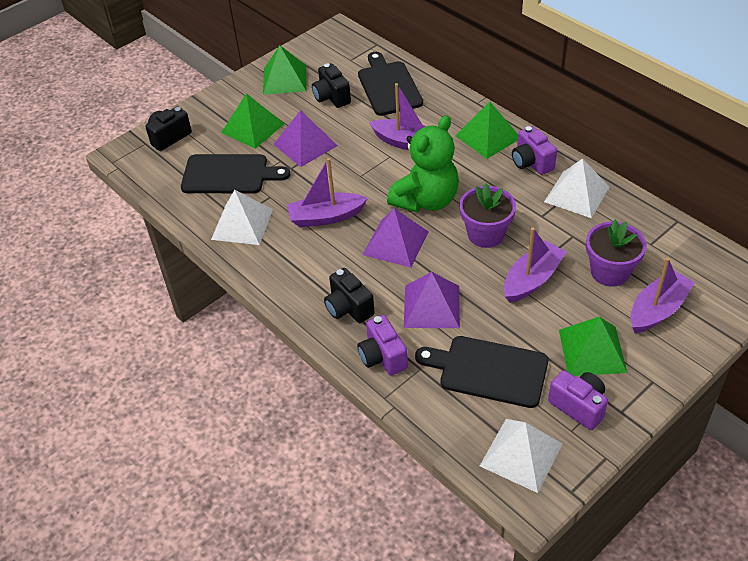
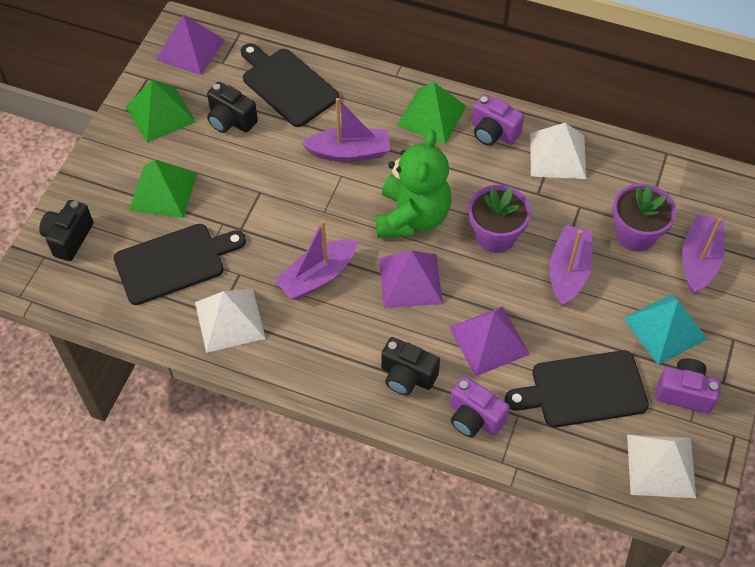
camera: 30 degrees left, 10 degrees up
purple pyramid [273,110,338,167] -> purple pyramid moved to [156,14,225,75]
green pyramid [559,316,627,376] -> turquoise pyramid [623,294,707,365]

